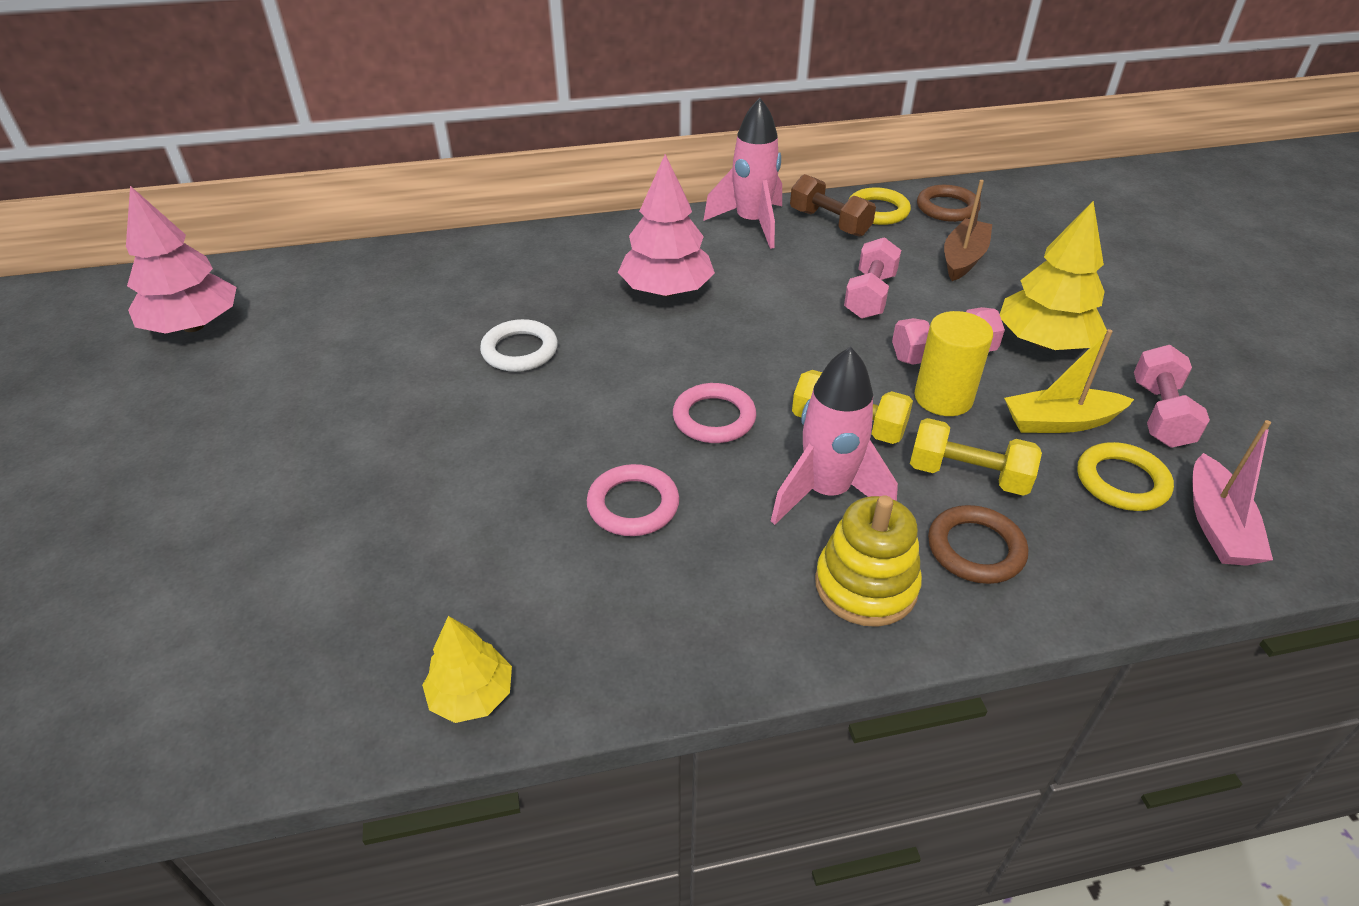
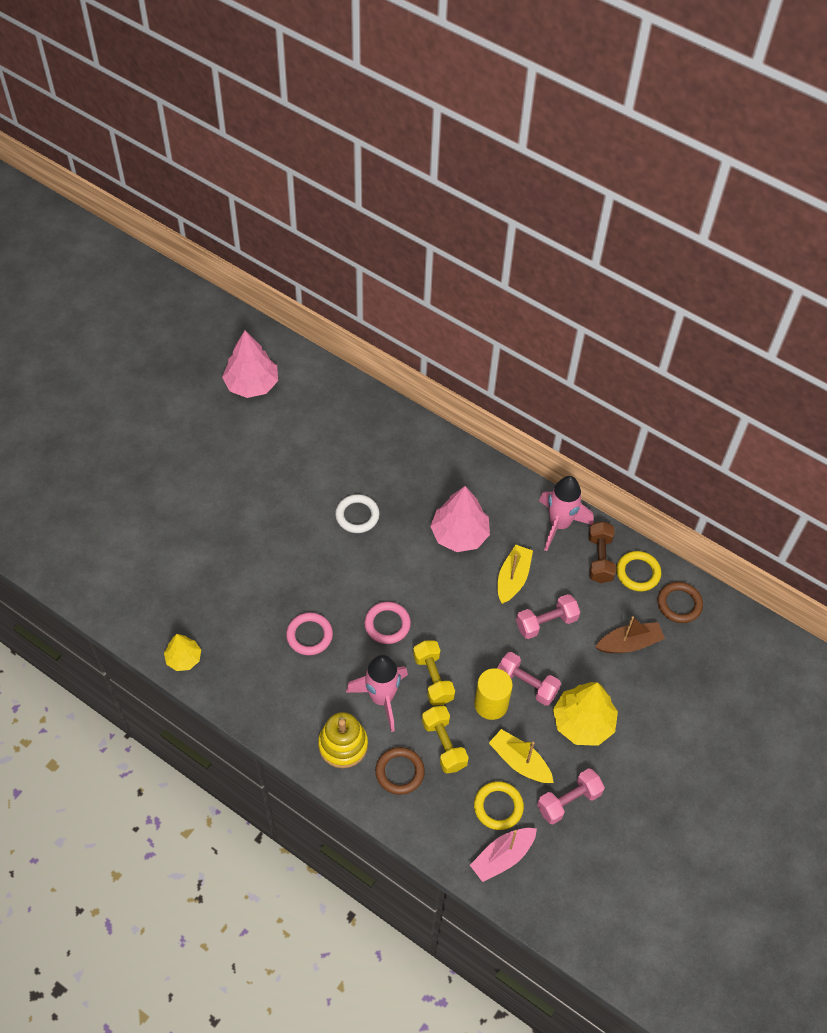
camera: 45 degrees right, 15 degrees up
none -> yellow boat [498,545,533,604]

